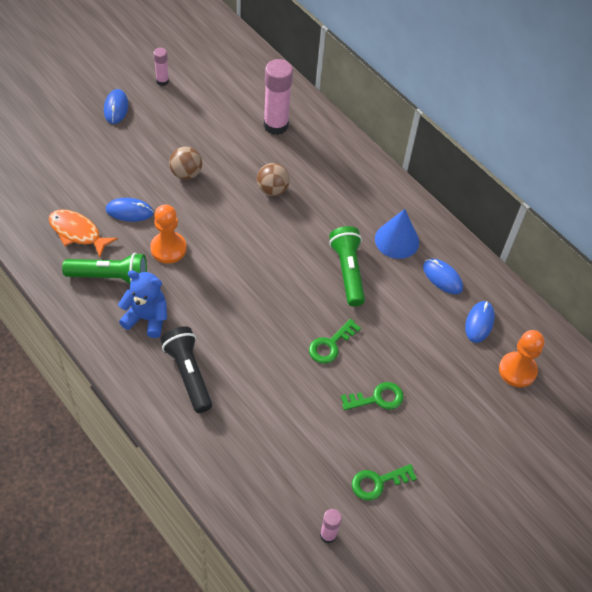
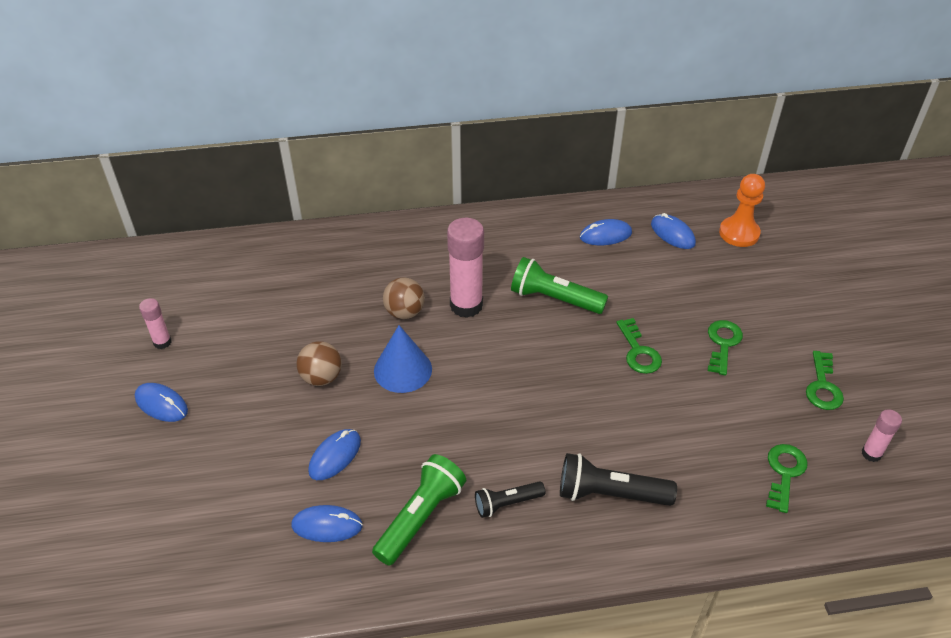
camera: 55 degrees left, 10 degrees down
orange fish [49,209,118,257] -> blue mouse [291,505,363,542]
blue teddy bear [118,270,167,338] -> black flashlight [475,481,545,518]
orange pawn [150,205,187,264] -> none
pink glue stick [264,59,293,135] -> pink glue stick moved to [447,218,484,318]
blue cone [375,209,419,259] -> blue cone moved to [374,325,432,393]
none -> green key [766,444,808,513]

